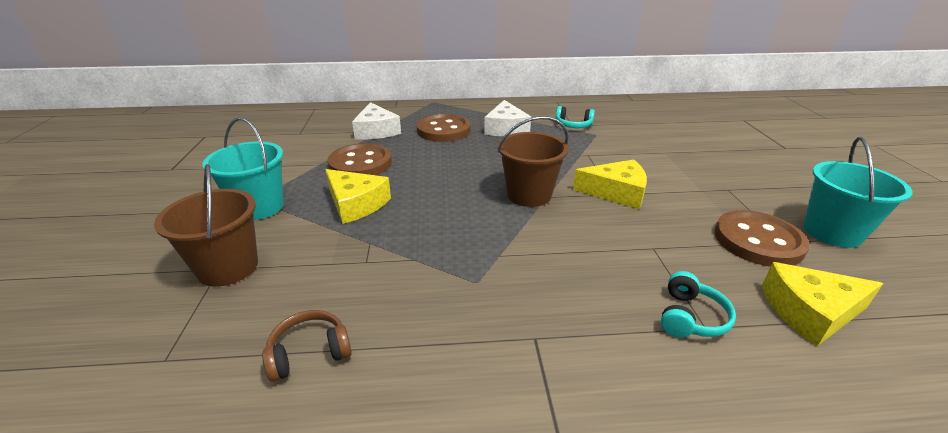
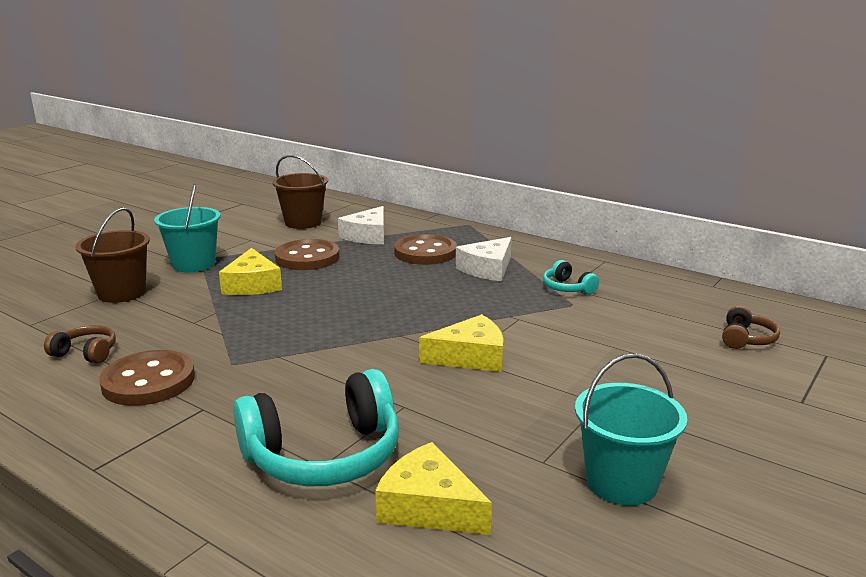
camera: 40 degrees right, 10 degrees down
brown bucket [497,116,569,207] -> brown bucket moved to [272,155,328,229]
yellow cheese [573,159,647,209] -> yellow cheese turned 60 degrees counterclockwise [419,314,504,372]
turquoise headphones [661,271,736,338] -> turquoise headphones [233,369,399,486], size x2.08
brown button [714,210,810,267] -> brown button moved to [99,350,195,406]
none -> brown headphones [722,306,780,349]

